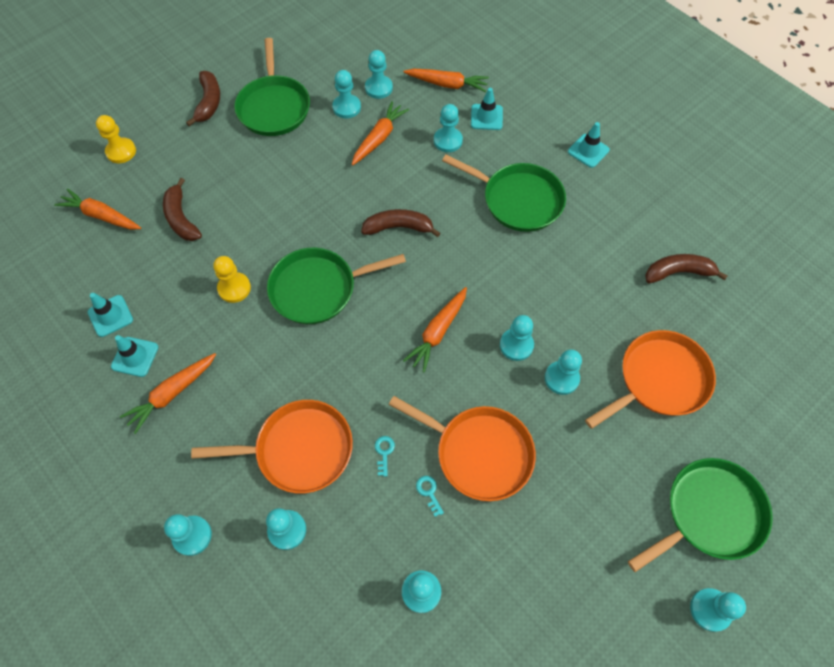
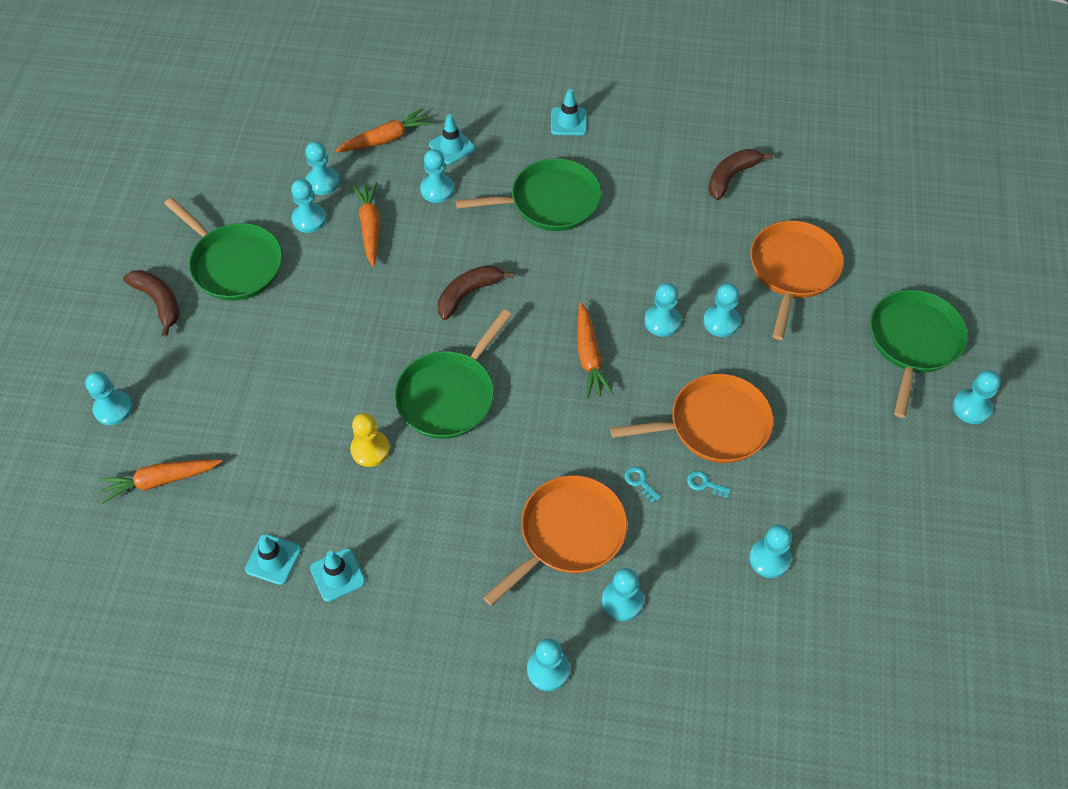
camera: 40 degrees left, 5 degrees down
yellow pawn [96,115,136,163] -> turquoise pawn [85,371,133,425]
orange carrot [120,353,216,434] -> none
brown banana [163,178,202,241] -> none

